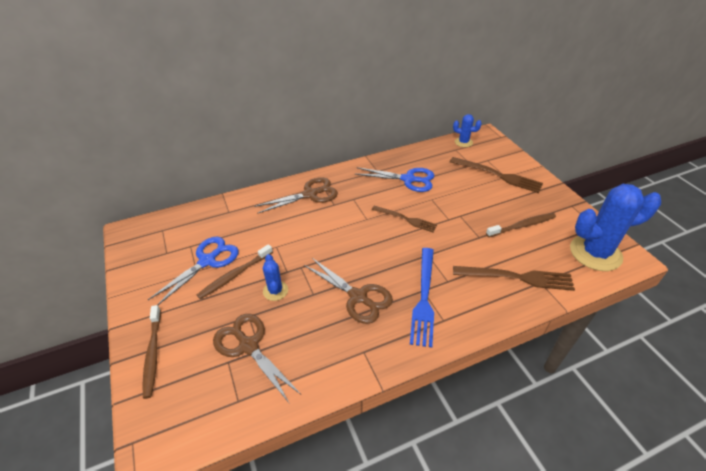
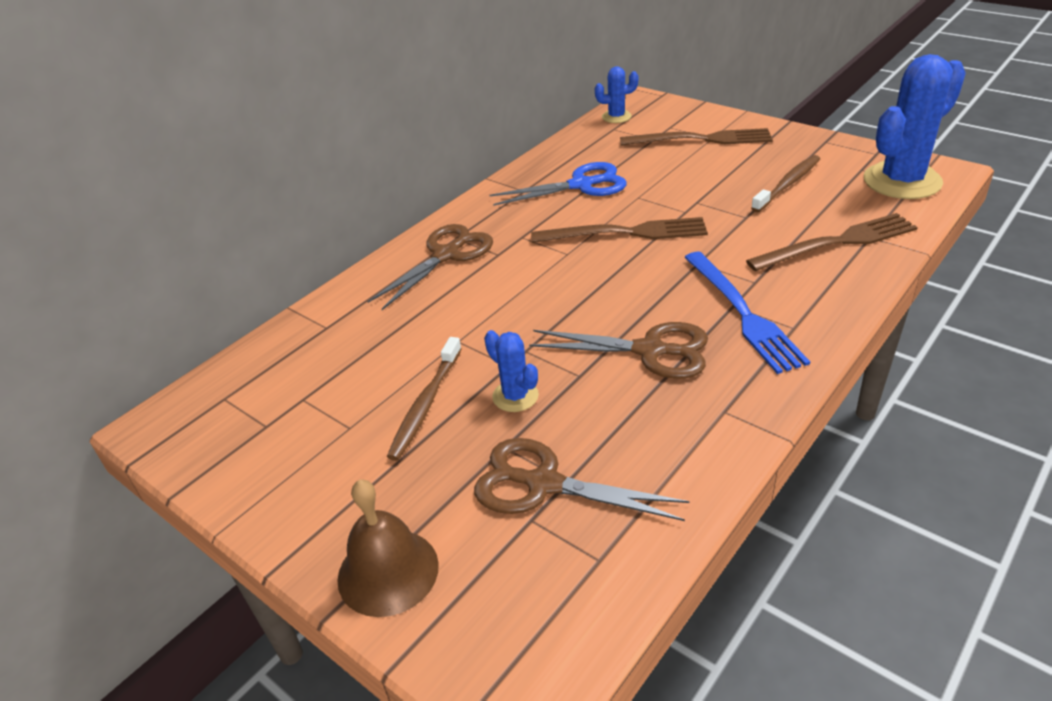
camera: 25 degrees left, 5 degrees down
brown toothbrush [143,305,161,399] -> brown bell [337,480,439,617]
blue scissors [148,237,239,305] -> none
brown fork [372,206,437,232] -> brown fork [531,217,708,243], size x1.52

